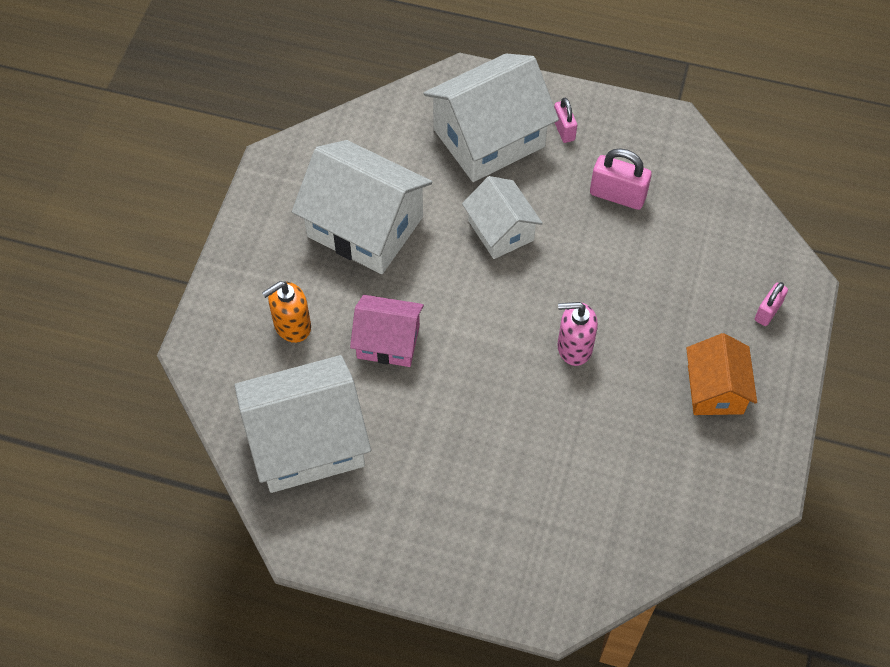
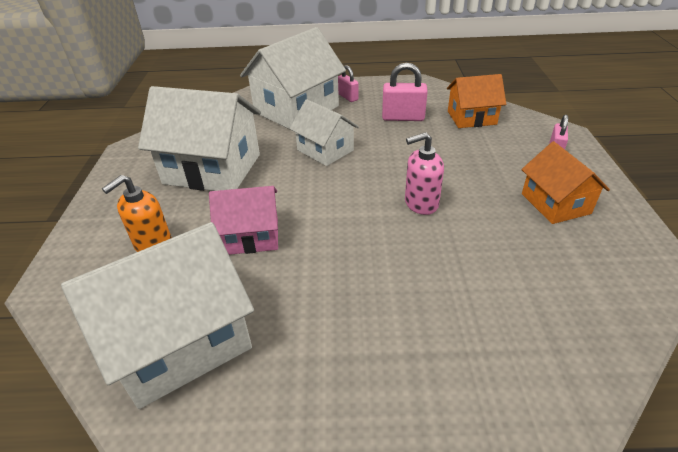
camera: 15 degrees left, 20 degrees down
none -> orange house [447,74,506,128]

